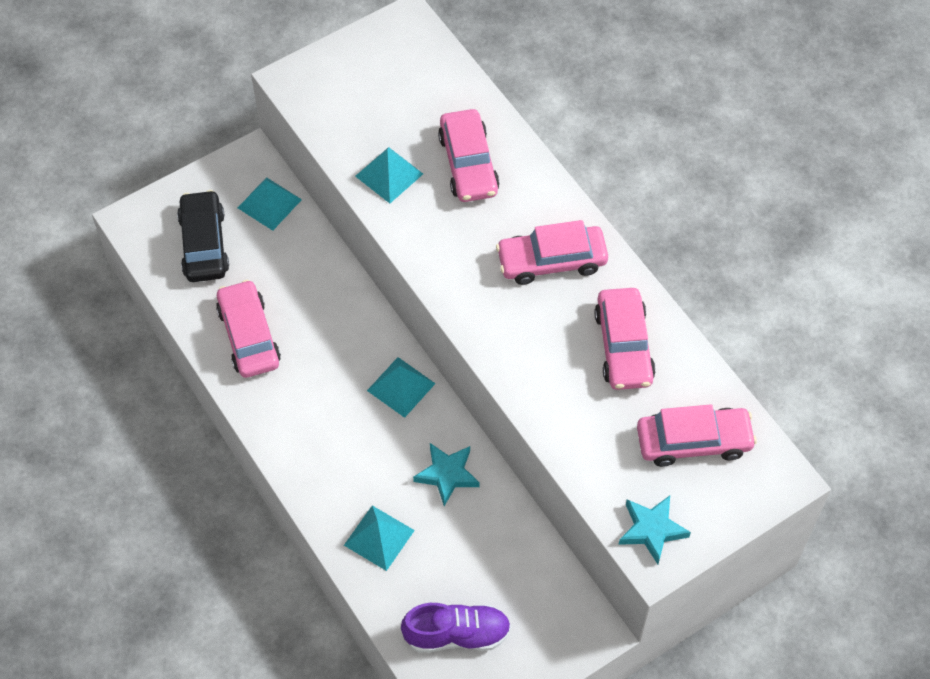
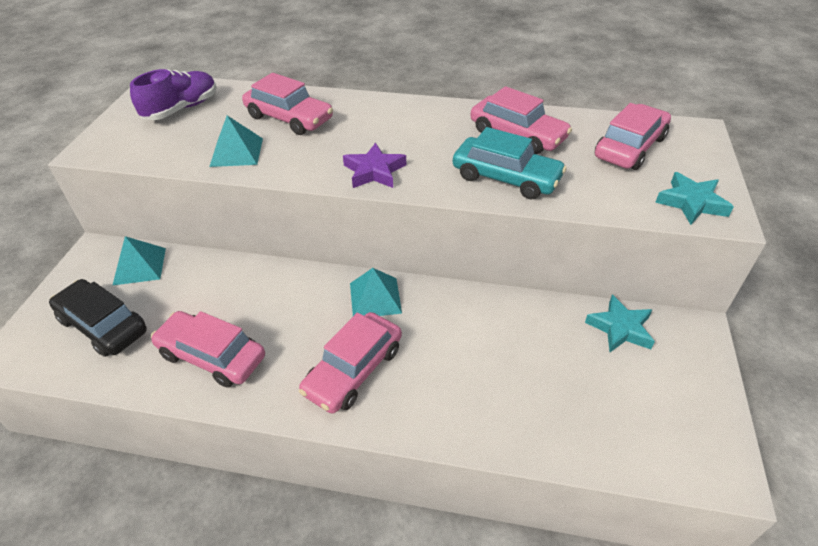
camera: 45 degrees left, 15 degrees down
turquoise pyramid [344,506,415,571] -> none
purple shoe [401,603,511,653] -> purple shoe moved to [130,69,217,120]
turquoise star [413,443,479,506] -> turquoise star moved to [585,295,655,352]
pink car [496,220,608,285] -> pink car moved to [299,312,402,414]
none -> purple star [343,143,406,188]
none -> turquoise car [453,127,567,199]

